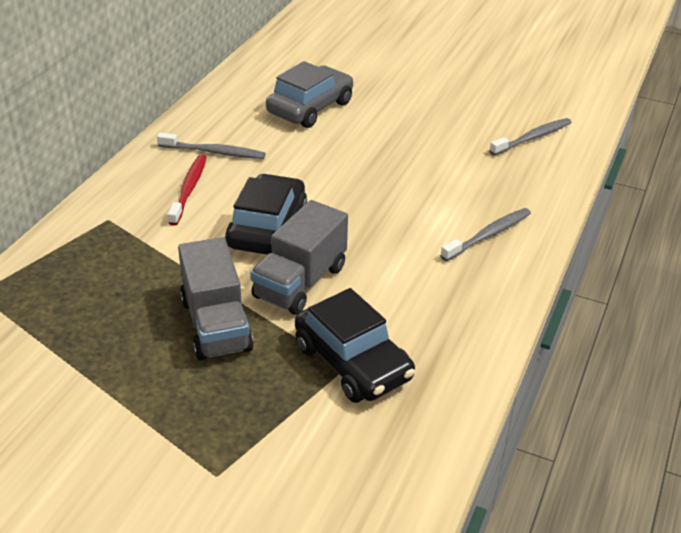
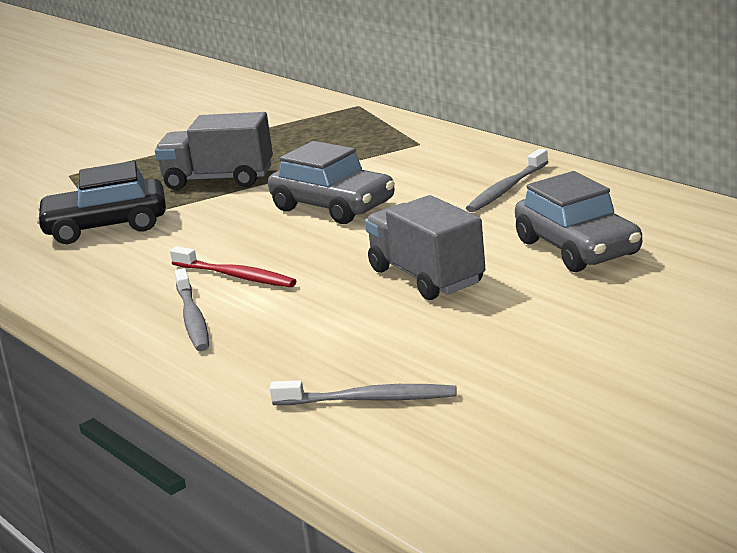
camera: 120 degrees right, 15 degrees down
red toothbrush [168,155,207,226] -> red toothbrush moved to [170,246,297,287]
black car [225,174,307,255] -> grey car [268,141,395,224]
grey truck [250,200,348,315] -> grey truck moved to [365,195,485,300]
grey toothbrush [489,118,572,156] -> grey toothbrush turned 75 degrees counterclockwise [270,380,457,405]

